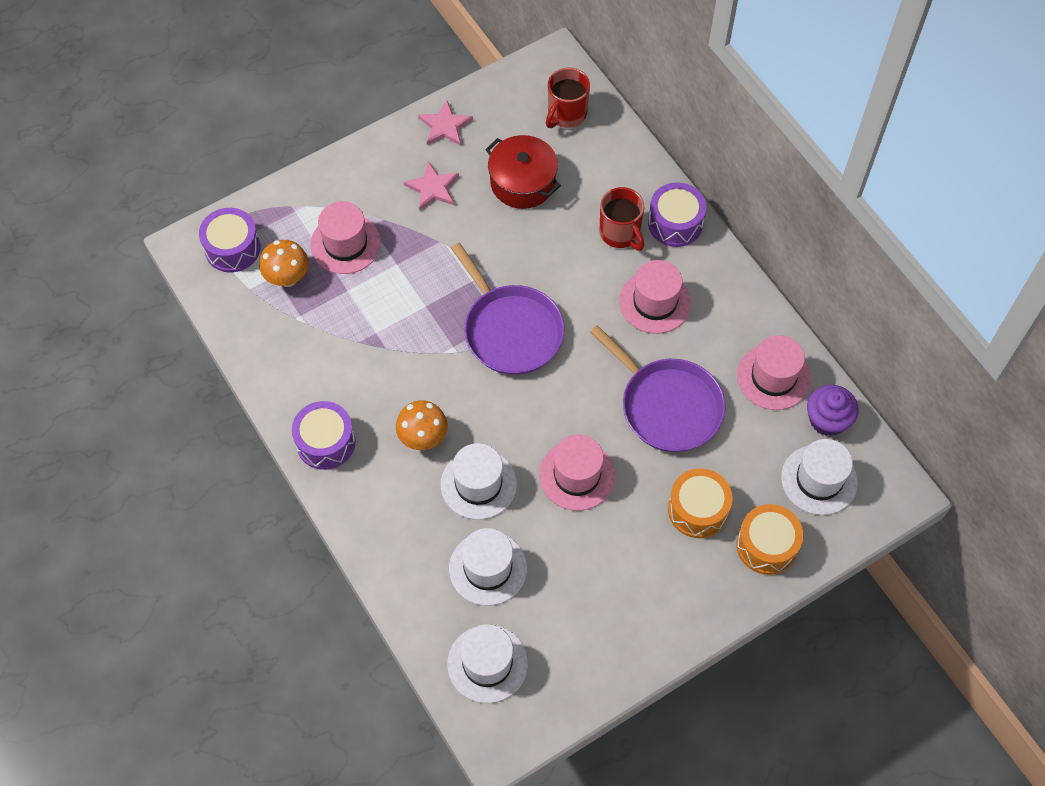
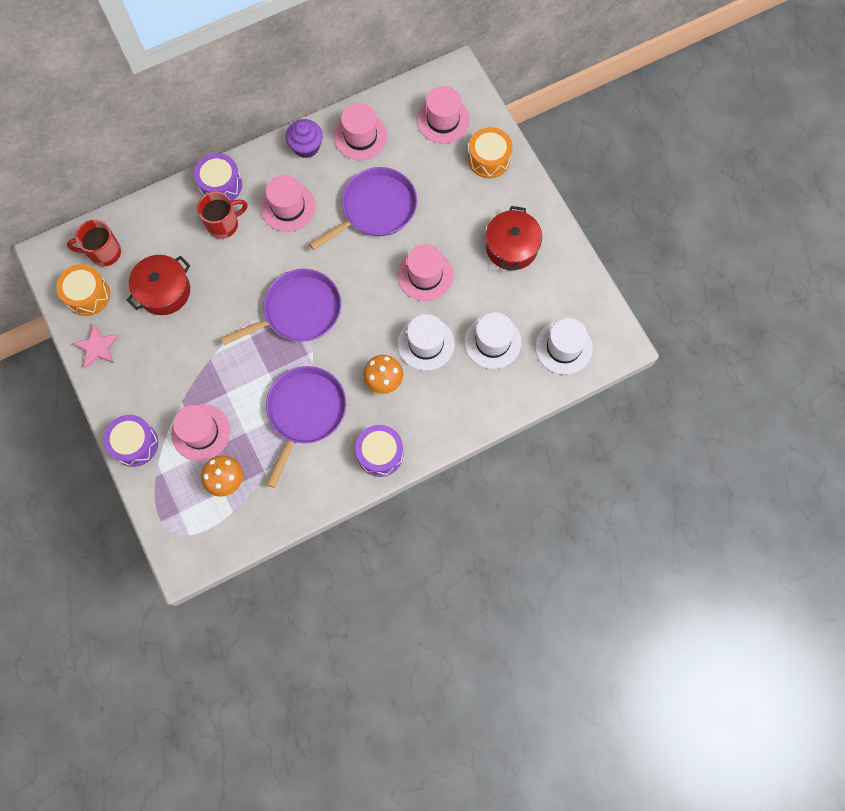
camera: 85 degrees left, 10 degrees up
purple drum [199,208,261,272] -> purple drum moved to [103,415,158,467]
pink star [404,161,459,210] -> none
red mug [546,68,590,128] -> red mug turned 135 degrees clockwise [67,220,121,266]
orange drum [668,468,733,538] -> orange drum moved to [56,264,110,316]
white hat [781,439,858,515] -> pink hat [417,86,470,143]
purple cupcake [807,385,859,436] -> purple cupcake moved to [286,119,323,158]
none -> purple pan [266,366,346,488]
none -> red pot [486,206,542,270]

